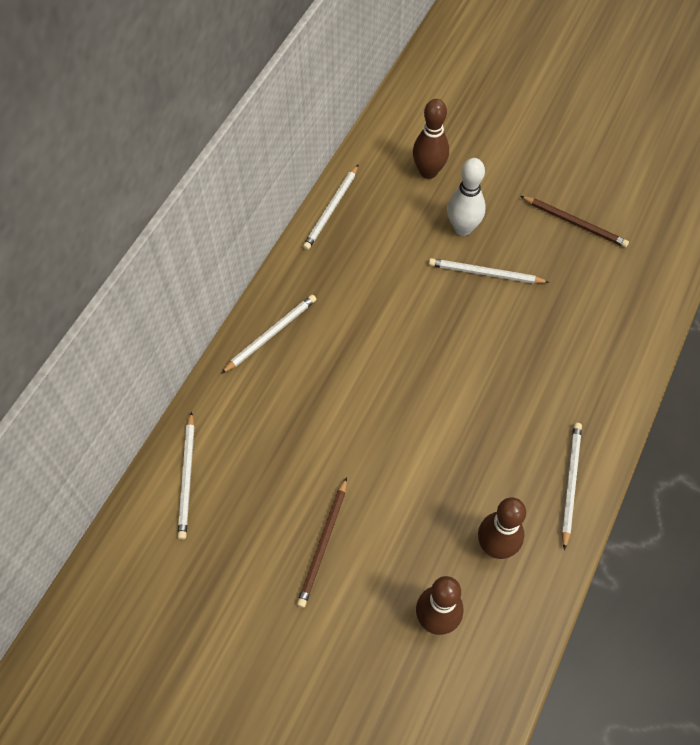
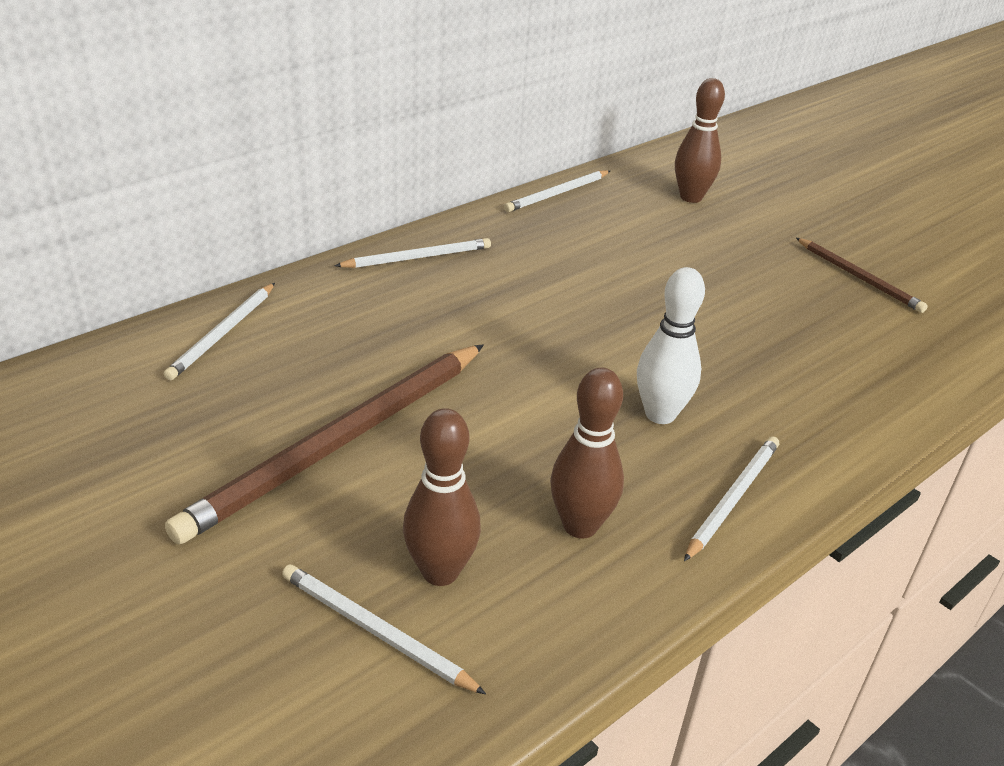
camera: 20 degrees right, 25 degrees down
brown pencil [297,477,347,608] -> brown pencil [165,344,484,545], size x1.96
white pencil [429,258,549,284] -> white pencil moved to [282,565,486,694]
white bowling pin [447,158,486,236] -> white bowling pin moved to [637,267,705,424]

